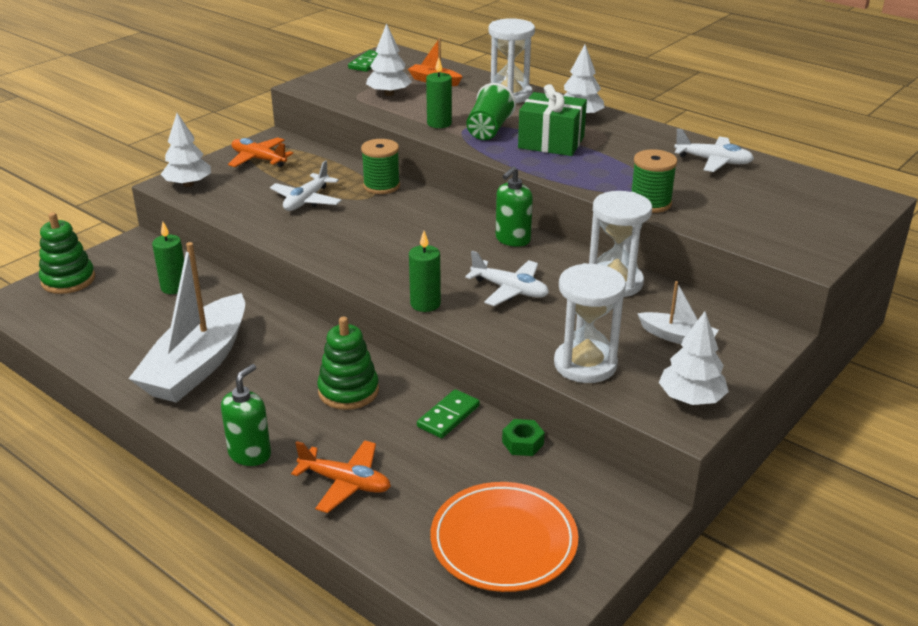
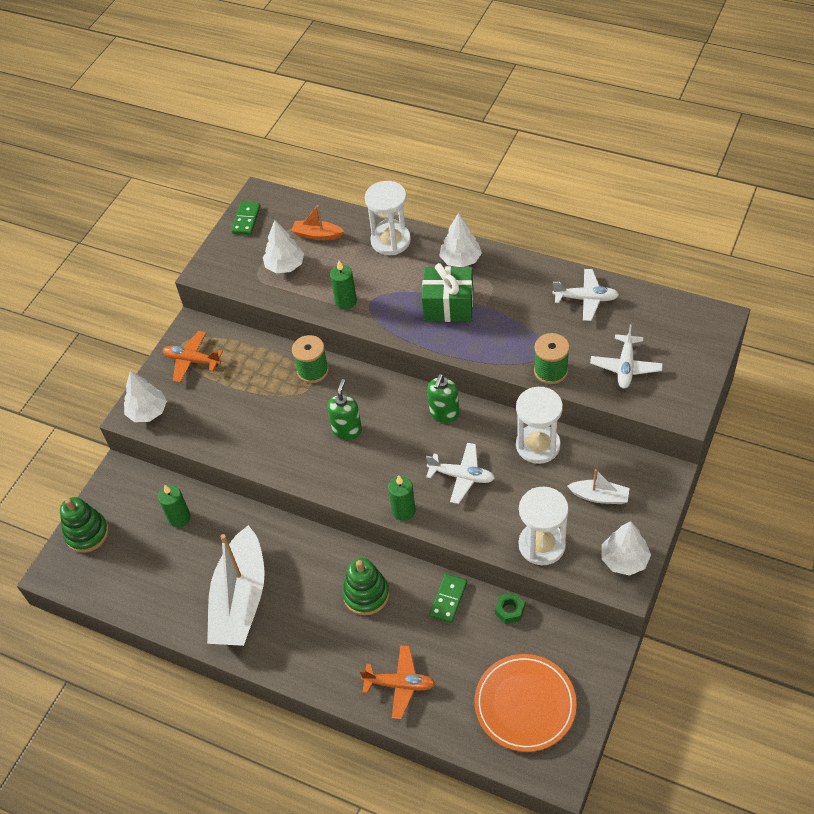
camera: 10 degrees left, 20 degrees up
green soap dispenser [221,364,271,466] -> green soap dispenser moved to [327,379,362,440]
white plane [270,160,342,211] -> white plane moved to [590,324,663,389]
green cup [466,83,516,140] -> none

